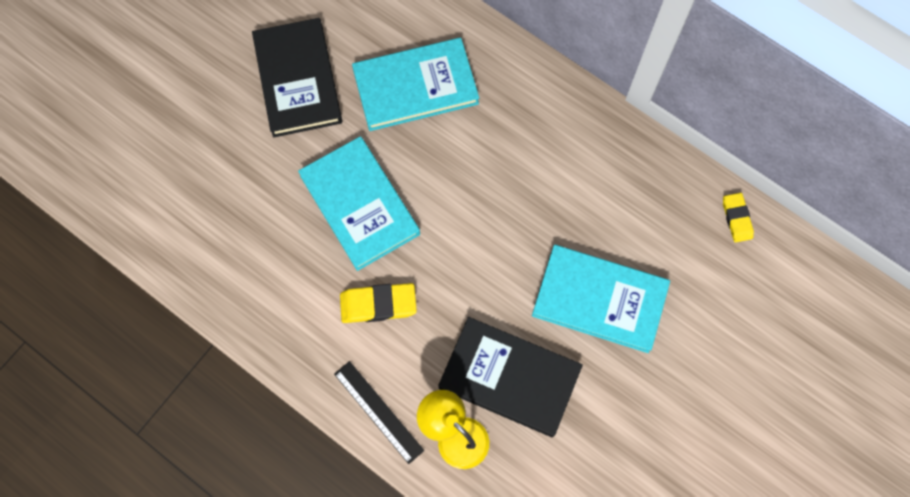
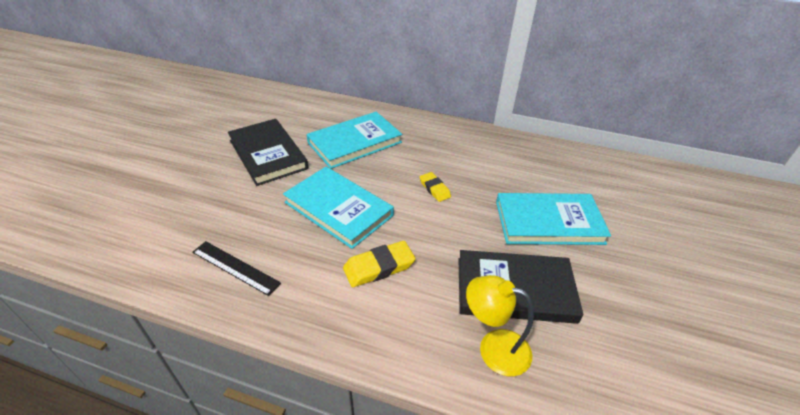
camera: 20 degrees left, 30 degrees down
black ruler [334,361,424,464] -> black ruler moved to [192,241,281,296]
yellow eraser [723,193,754,243] -> yellow eraser moved to [420,172,451,202]

